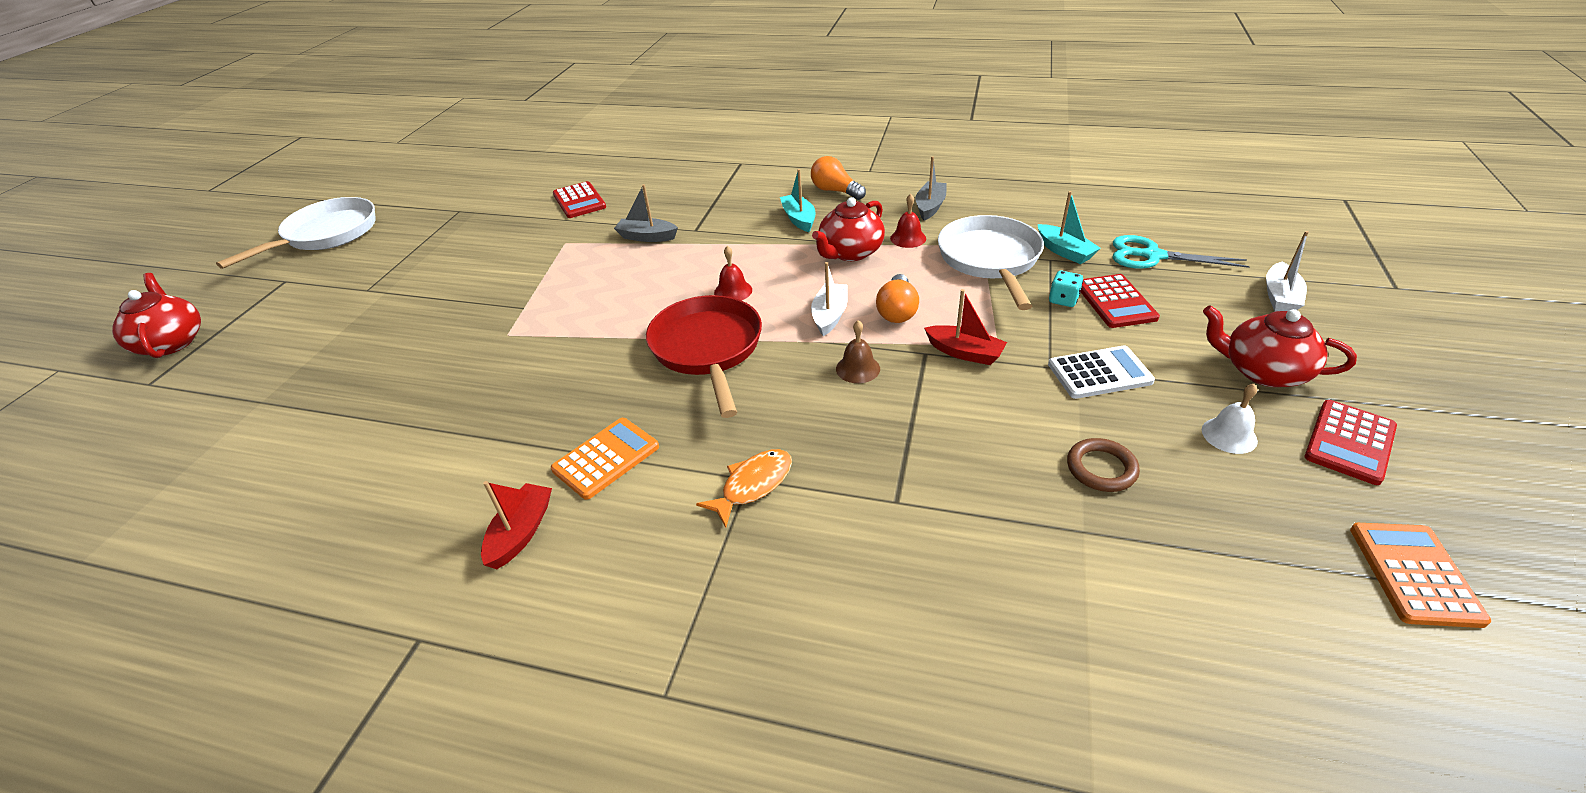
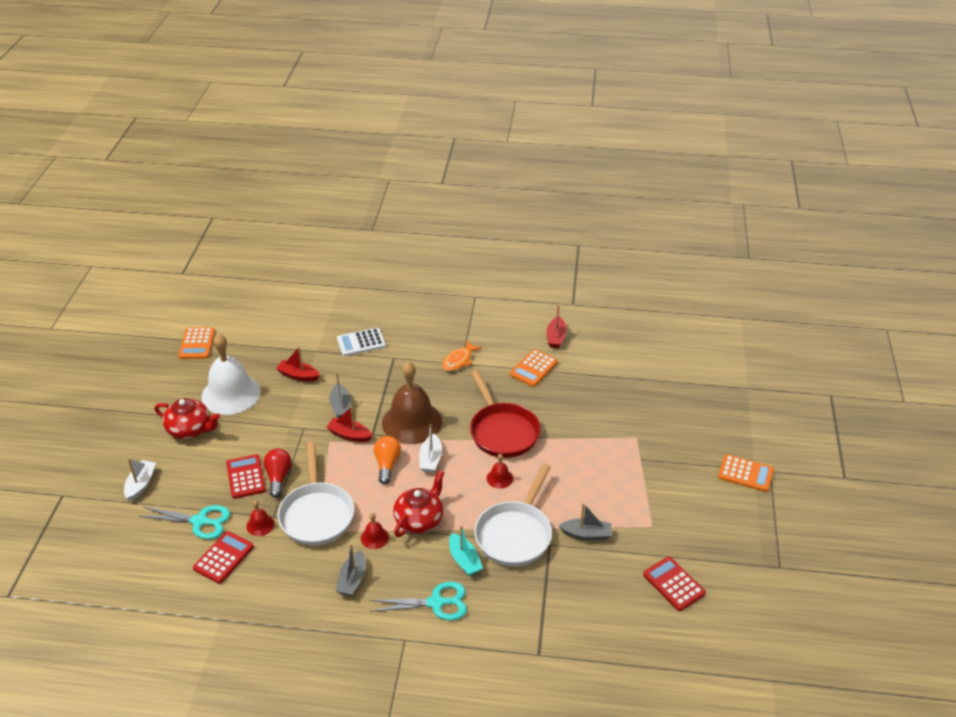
camera: 170 degrees right, 0 degrees up
red teapot [112,273,201,358] -> none
white pan [216,197,376,269] -> white pan moved to [474,464,552,566]
orange light bulb [811,156,866,200] -> turquoise scissors [370,582,467,621]
brown bell [836,320,880,383] -> brown bell [382,362,442,444], size x2.38
turquoise boat [1038,191,1101,264] -> red bell [246,500,274,536]
white calculator [1048,345,1155,399] -> white calculator moved to [337,328,386,356]
turquoise dice [1049,271,1083,307] -> red light bulb [264,449,291,498]
brown ring [1067,438,1140,492] -> red boat [276,347,320,382]
white bell [1202,384,1258,454] -> white bell [201,334,261,415], size x2.38
red calculator [1305,400,1397,485] -> red calculator moved to [193,531,254,584]
none -> grey boat [329,372,351,418]
none -> orange calculator [718,454,774,492]

